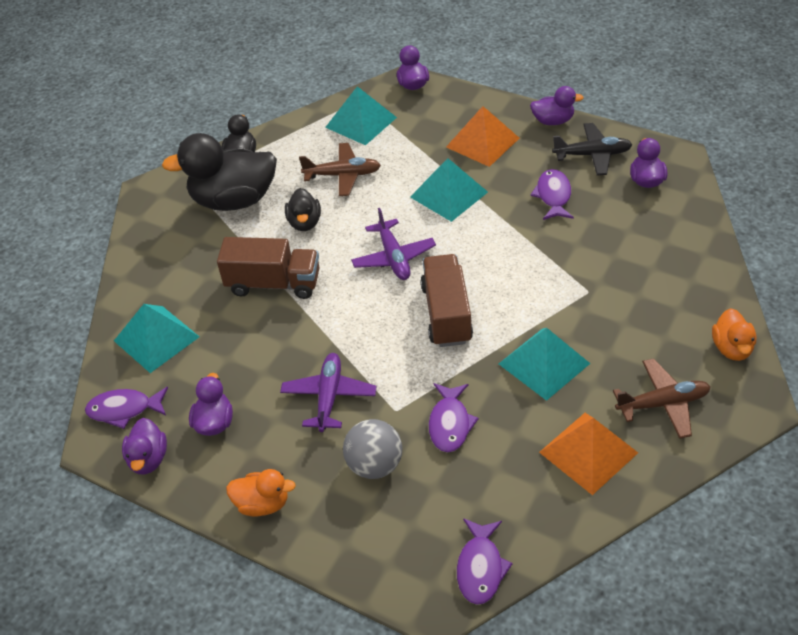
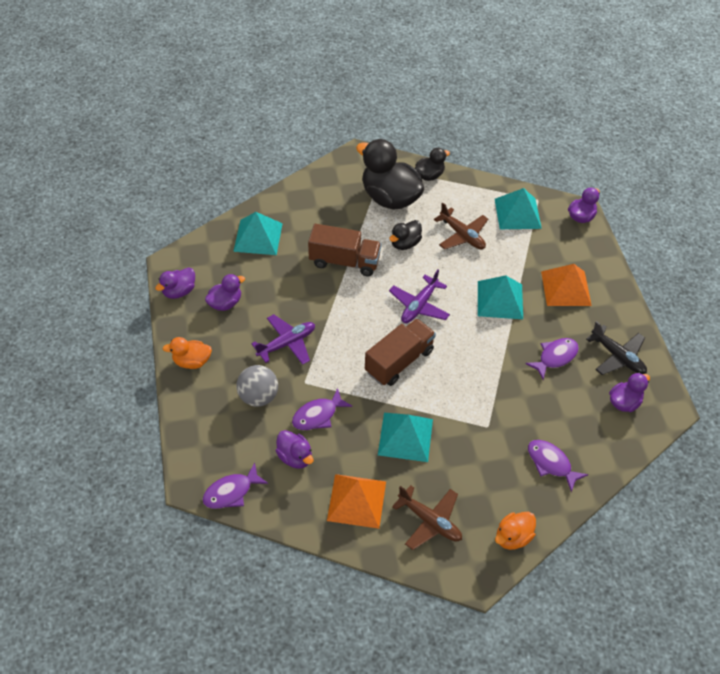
camera: 45 degrees right, 5 degrees up
purple fish [85,387,168,429] -> purple fish moved to [528,440,588,492]
brown truck [217,237,319,299] -> brown truck turned 45 degrees counterclockwise [308,224,381,276]
orange duck [226,469,296,517] -> orange duck turned 120 degrees clockwise [162,337,212,369]
purple duck [530,86,584,125] -> purple duck moved to [276,430,313,469]

